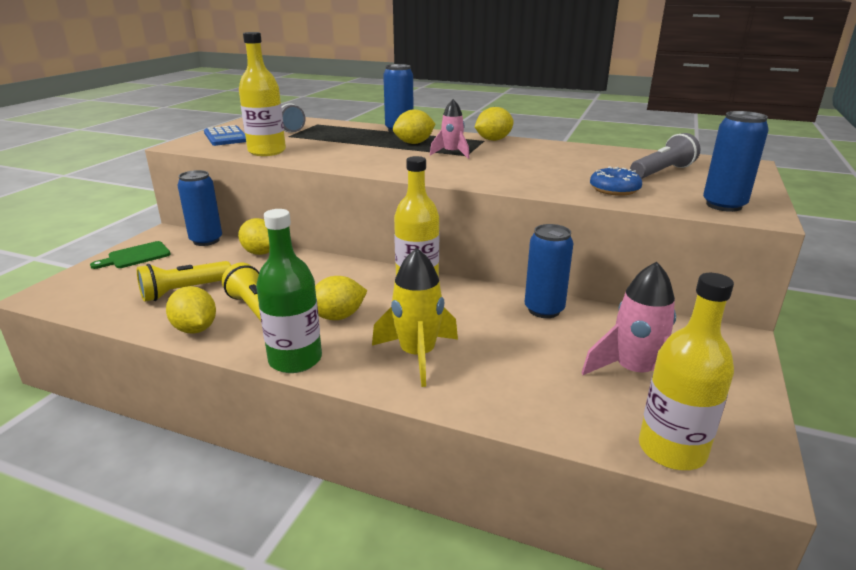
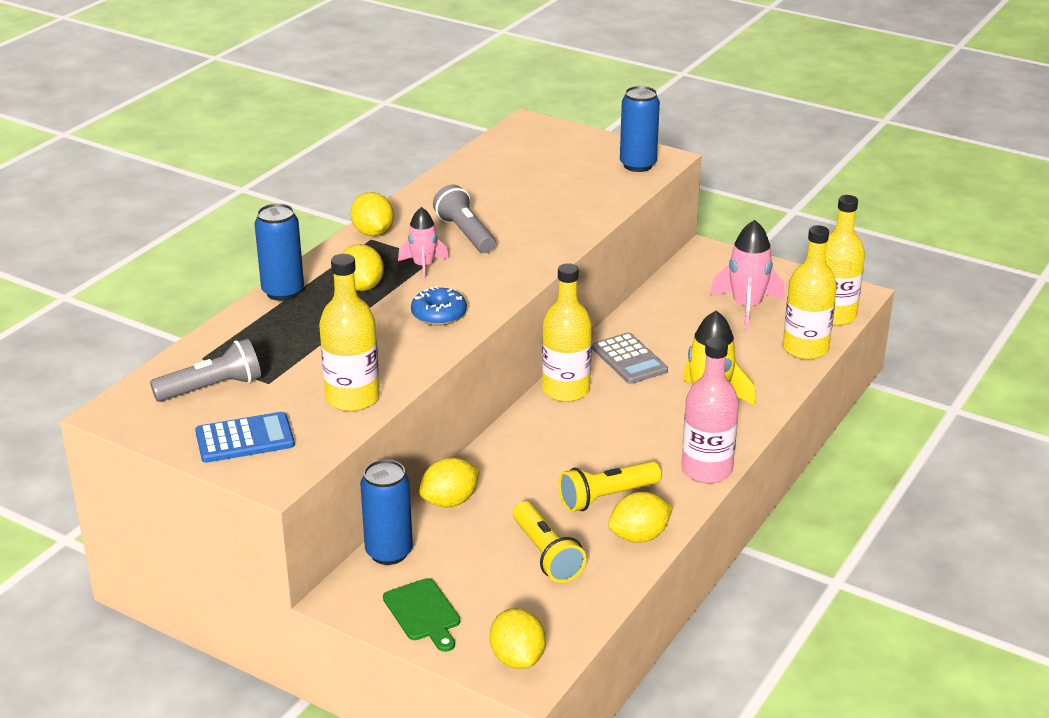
camera: 80 degrees left, 5 degrees up
green bottle [256,209,322,373] -> pink bottle [682,337,739,483]
yellow lemon [315,276,368,320] -> yellow lemon moved to [490,608,546,669]
blue can [525,224,573,318] -> none
blue donut [590,166,642,196] -> blue donut moved to [411,286,467,325]
grey flashlight [630,133,701,179] -> grey flashlight moved to [433,185,496,253]
none -> grey calculator [592,332,668,384]
none -> yellow bottle [783,225,837,360]

